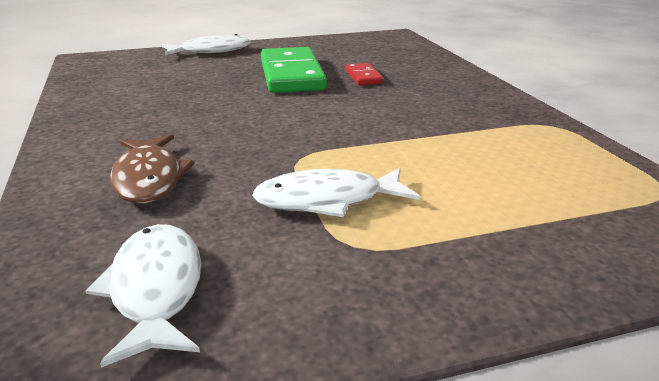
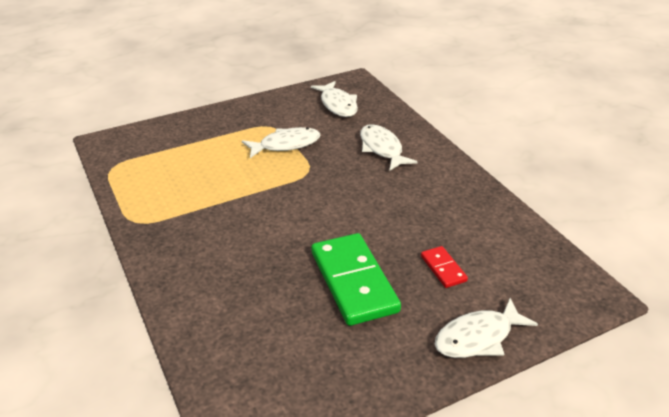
camera: 170 degrees right, 10 degrees up
brown fish [110,134,195,203] -> white fish [360,124,417,171]
red domino [345,63,383,85] -> red domino moved to [421,246,468,288]

